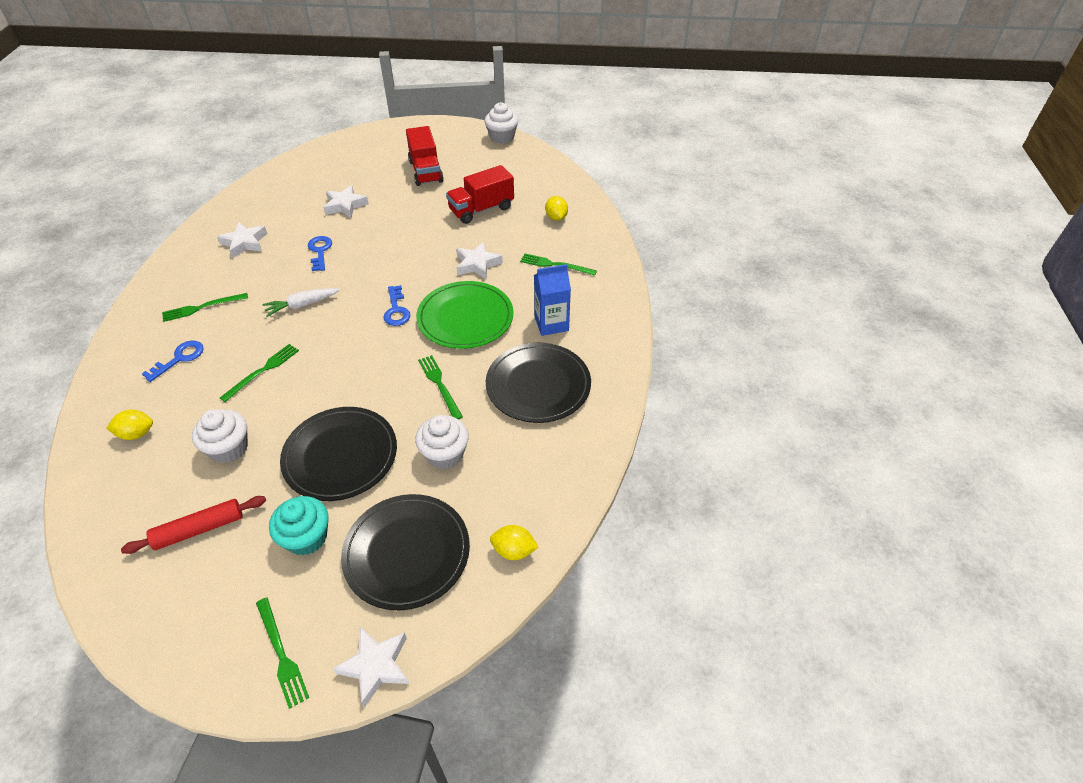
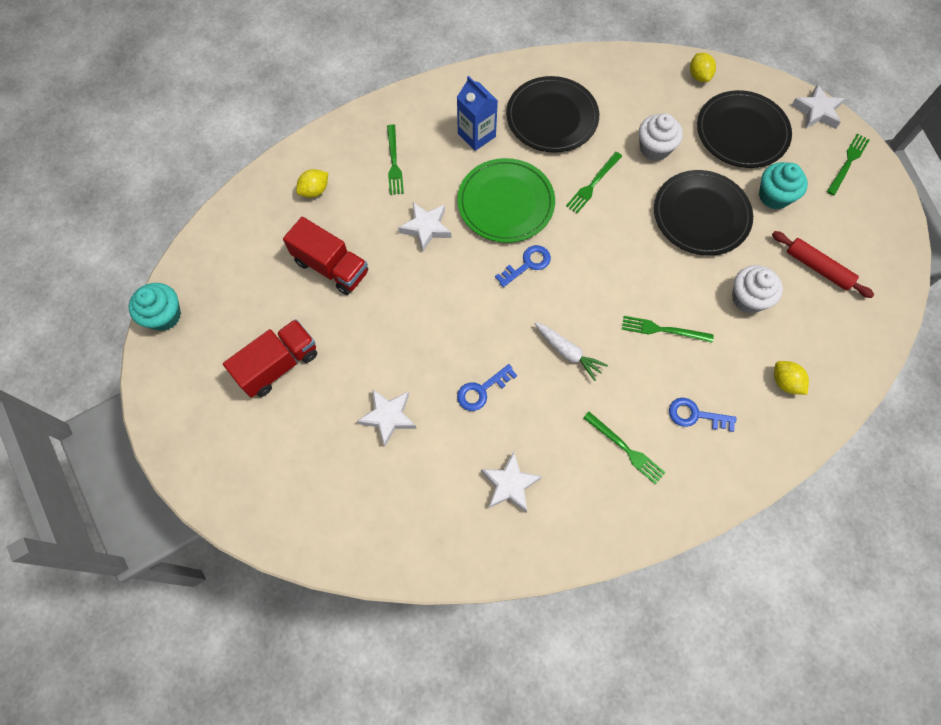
camera: 115 degrees left, 20 degrees up
white cupcake [484,102,518,144] -> turquoise cupcake [129,283,181,331]

